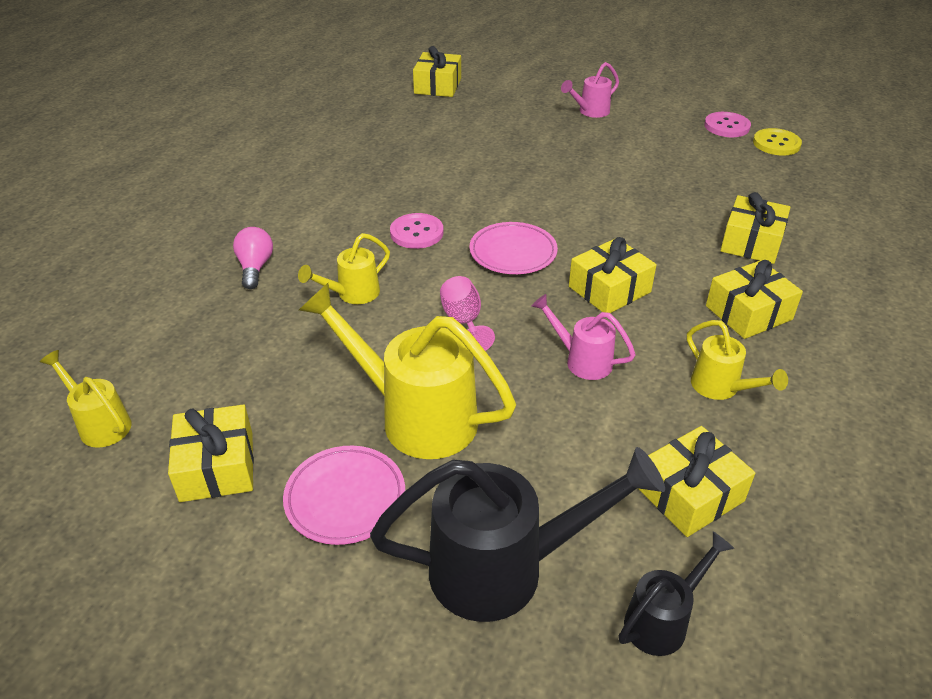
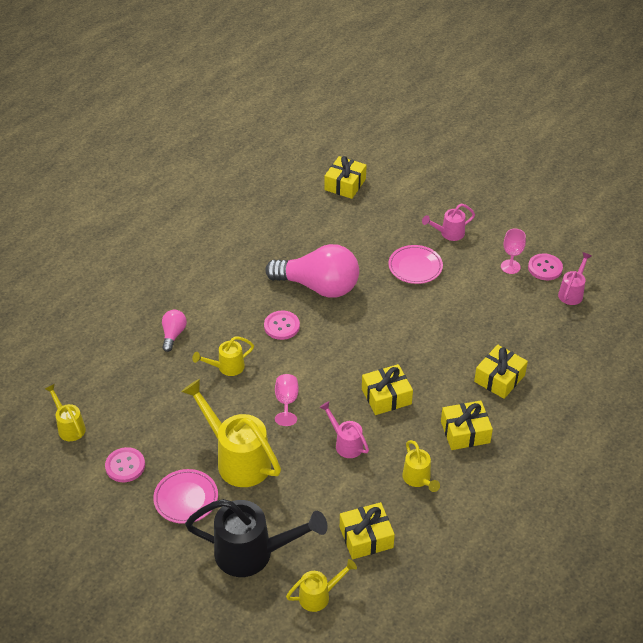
camera: 15 degrees right, 5 degrees up
yellow gift [168,404,254,502] -> pink button [105,447,145,482]
pink plate [470,222,558,274] -> pink plate moved to [388,245,443,284]
black watering can [618,532,735,656] -> yellow watering can [286,559,357,612]
yellow button [753,128,802,156] -> pink watering can [558,252,592,305]
none -> pink light bulb [265,244,359,298]
none -> pink goblet [501,229,526,274]

